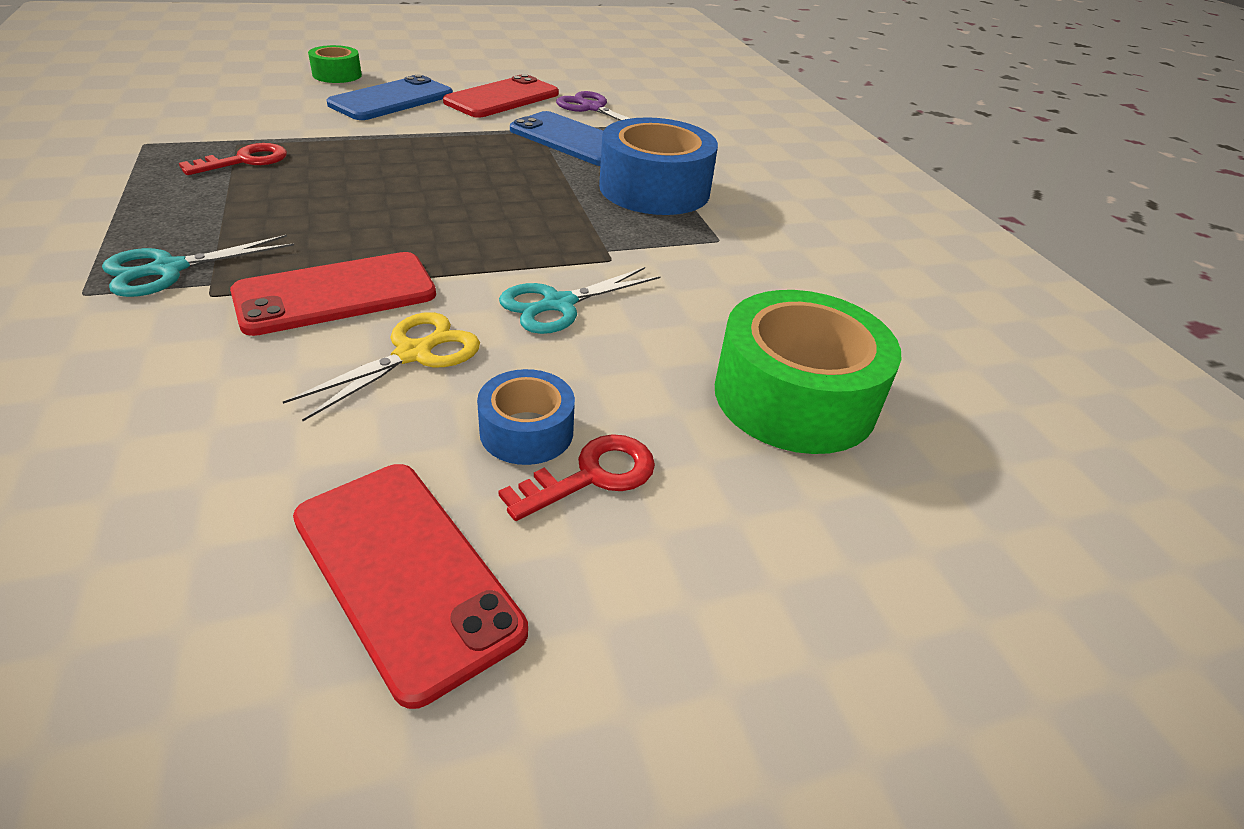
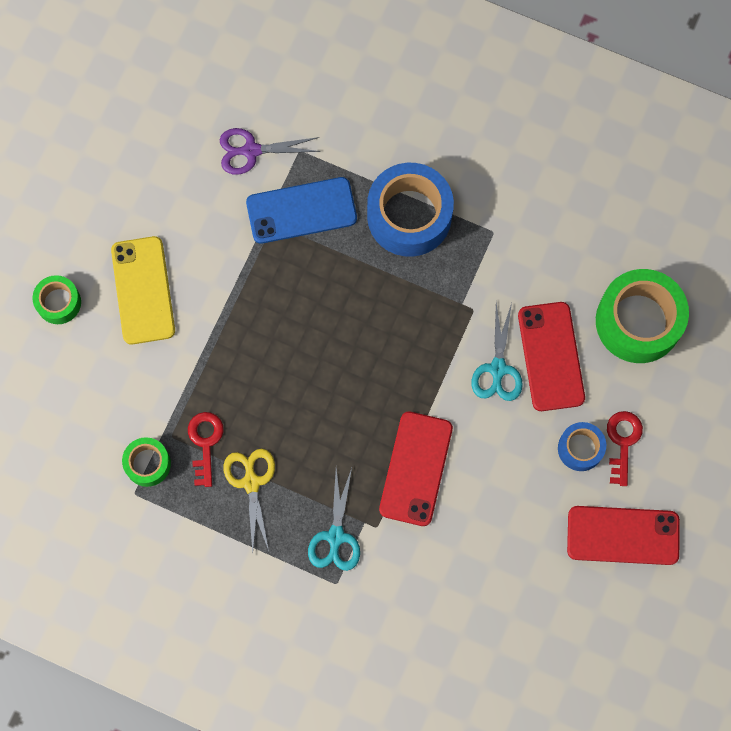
camera: 45 degrees left, 35 degrees up
yellow scissors [283,312,480,421] -> yellow scissors moved to [223,449,275,553]
blue phone [327,75,453,120] -> yellow phone [111,236,175,345]
red phone [443,74,559,118] -> red phone moved to [518,302,585,411]
none -> green tape [122,437,171,487]

